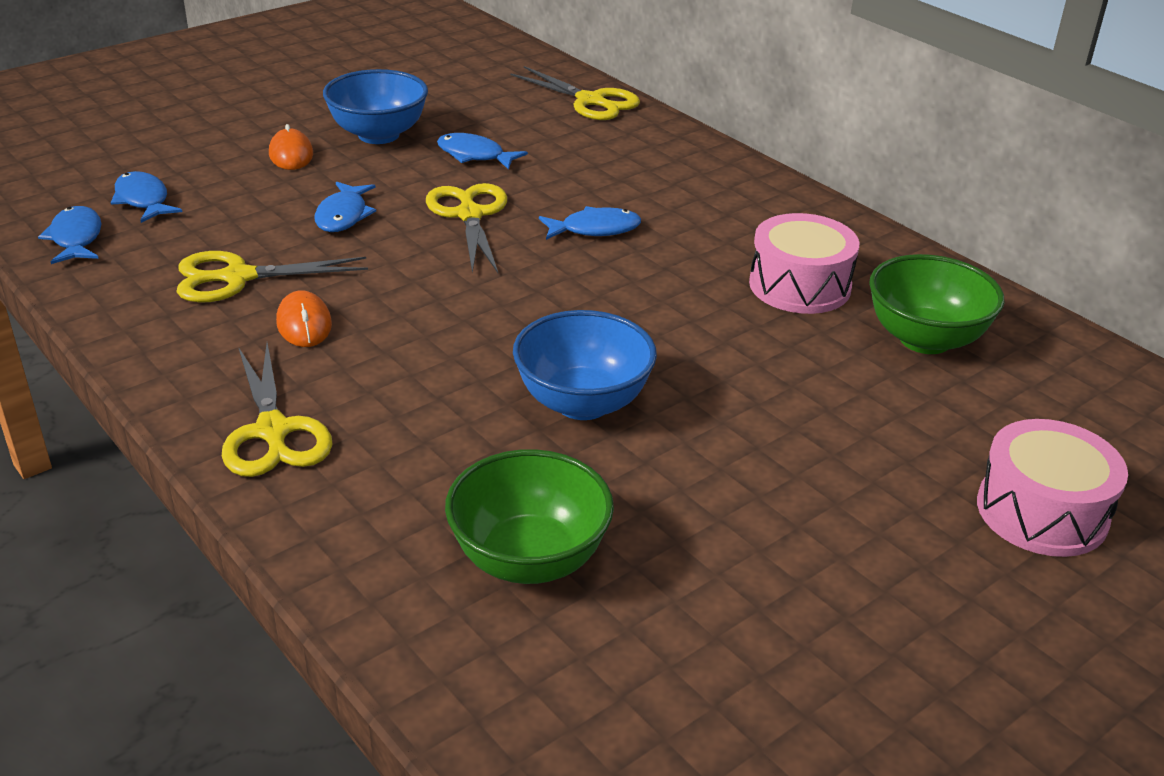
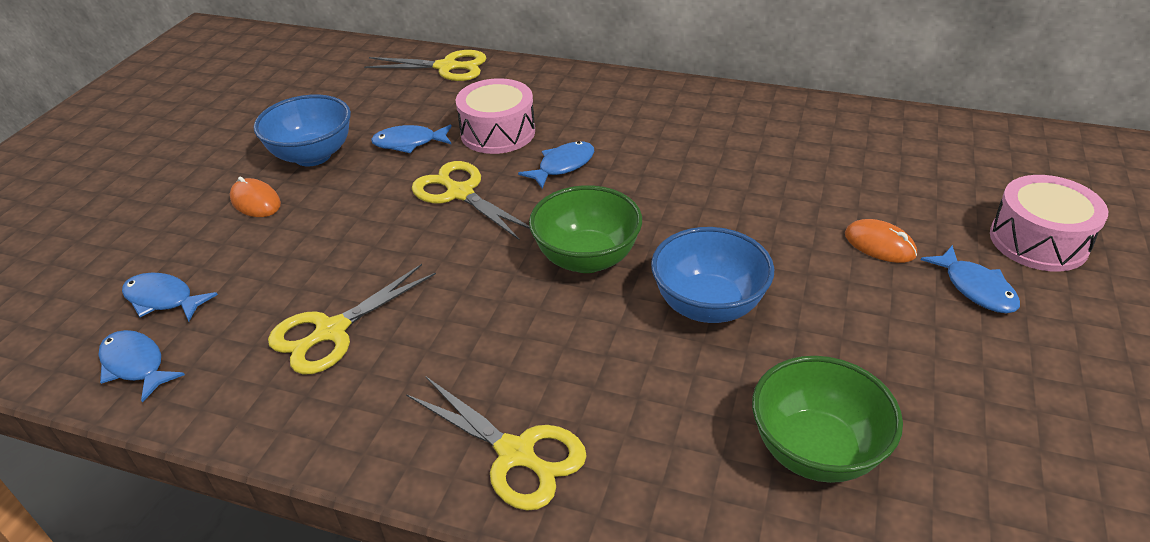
camera: 30 degrees left, 5 degrees up
orange mouse [276,290,332,347] -> orange mouse moved to [845,219,917,263]
blue fish [314,181,376,232] -> blue fish moved to [921,245,1020,313]
pink drum [749,213,860,314] -> pink drum moved to [456,78,535,154]
green bowl [869,254,1004,354] -> green bowl moved to [529,185,642,273]

